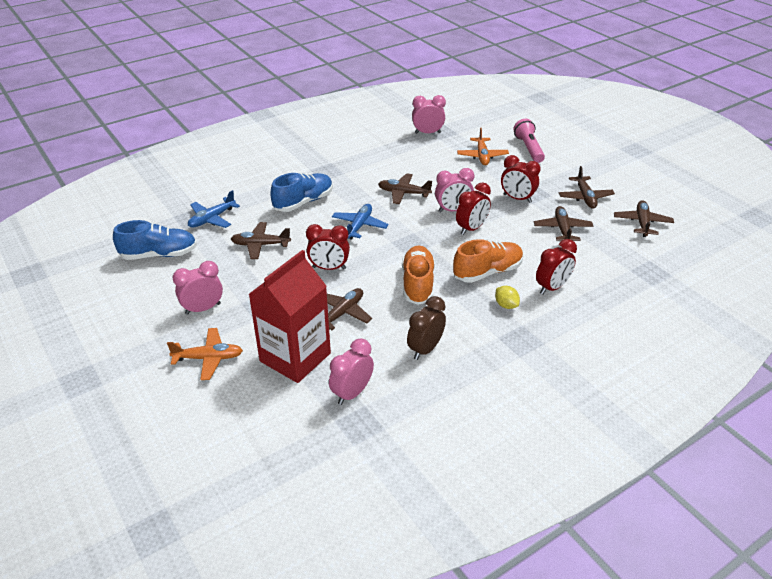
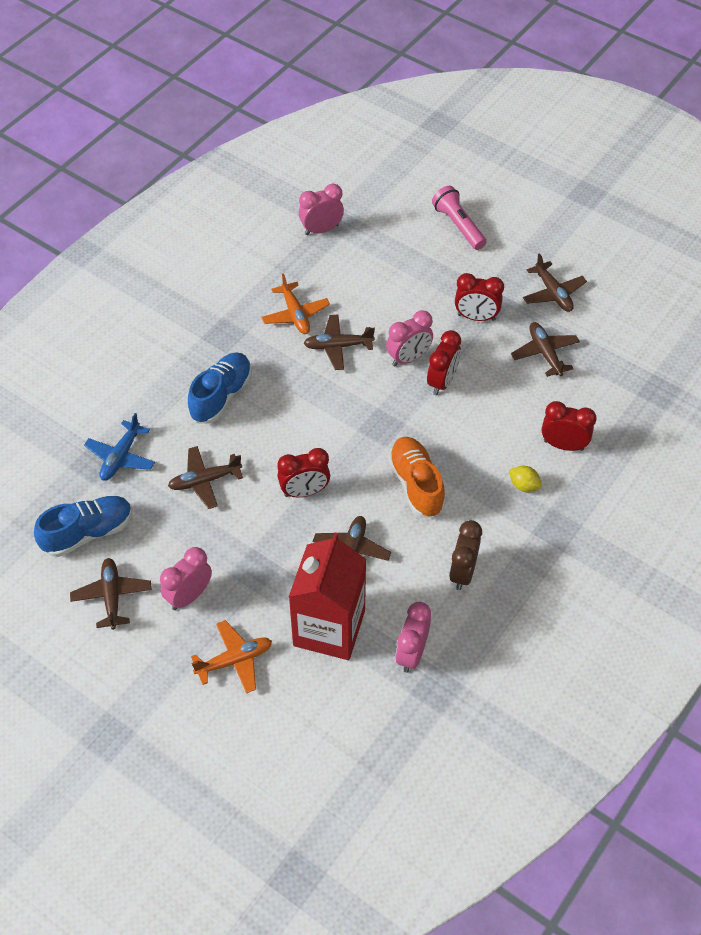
camera: 20 degrees left, 15 degrees up
blue plane [332,204,388,240] -> none
orange shoe [453,239,524,283] -> none
orange plane [457,128,509,165] -> orange plane moved to [261,273,330,334]
red clock [536,239,577,295] -> red clock turned 105 degrees counterclockwise [542,401,597,451]
brown plane [614,200,674,237] -> brown plane moved to [70,558,152,630]

